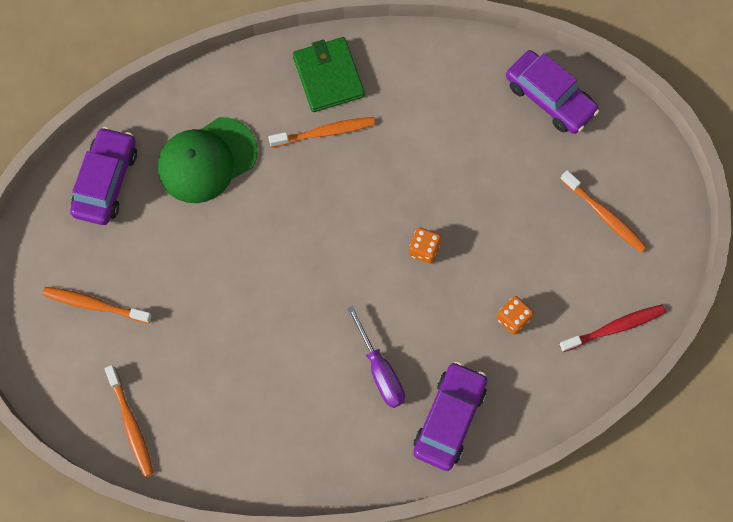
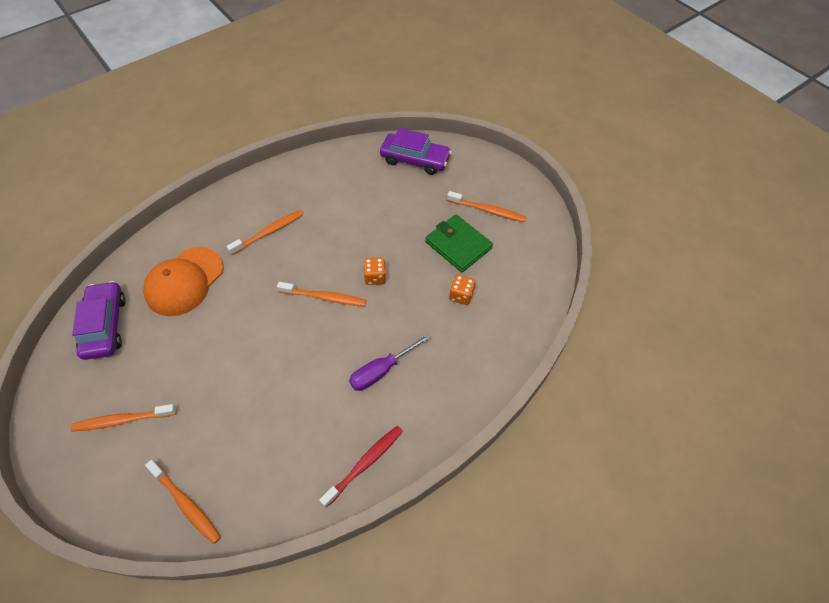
camera: 25 degrees left, 15 degrees down
green cap [158,117,258,203] -> orange cap [143,247,224,316]
green wallet [293,37,365,112] -> green wallet moved to [425,215,493,272]
purple screwdriver [347,306,405,408] -> purple screwdriver turned 105 degrees clockwise [349,334,431,391]
purple car [413,362,487,471] -> none
red toothbrush [559,304,666,352] -> red toothbrush moved to [319,426,403,508]
none -> orange toothbrush [277,282,366,306]

